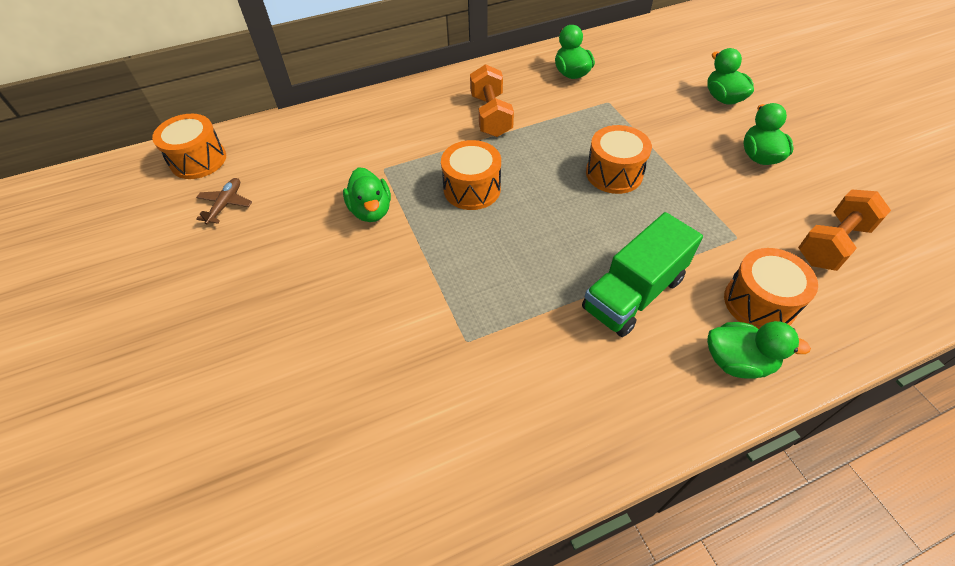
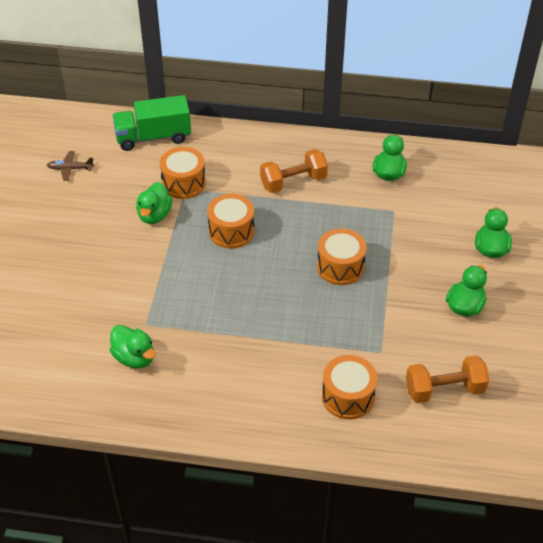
camera: 30 degrees right, 5 degrees down
orange drum [152,114,226,179] -> orange drum moved to [160,147,206,199]
brown plane [196,178,252,225] -> brown plane turned 135 degrees counterclockwise [47,151,94,181]
orange dumbbell [470,64,514,137] -> orange dumbbell turned 45 degrees clockwise [260,149,328,193]
green truck [582,212,703,337] -> green truck moved to [112,95,191,151]
green duck [707,321,811,379] -> green duck moved to [110,325,155,368]

